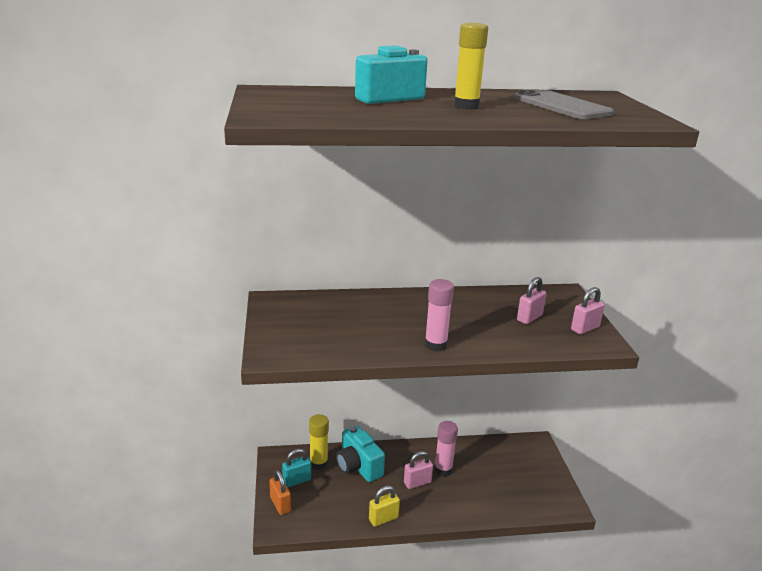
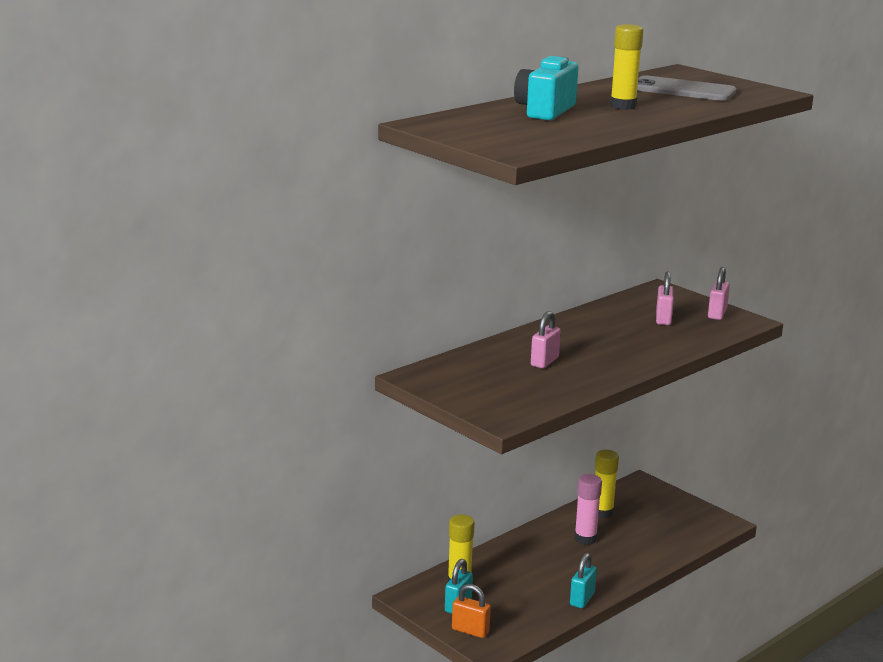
camera: 35 degrees left, 5 degrees down
turquoise camera [336,426,385,482] -> none
yellow padlock [369,486,400,527] -> turquoise padlock [570,553,597,608]
pink padlock [404,451,433,489] -> pink padlock moved to [531,311,561,368]
pink glue stick [425,279,454,351] -> none
none -> yellow glue stick [595,450,619,518]

